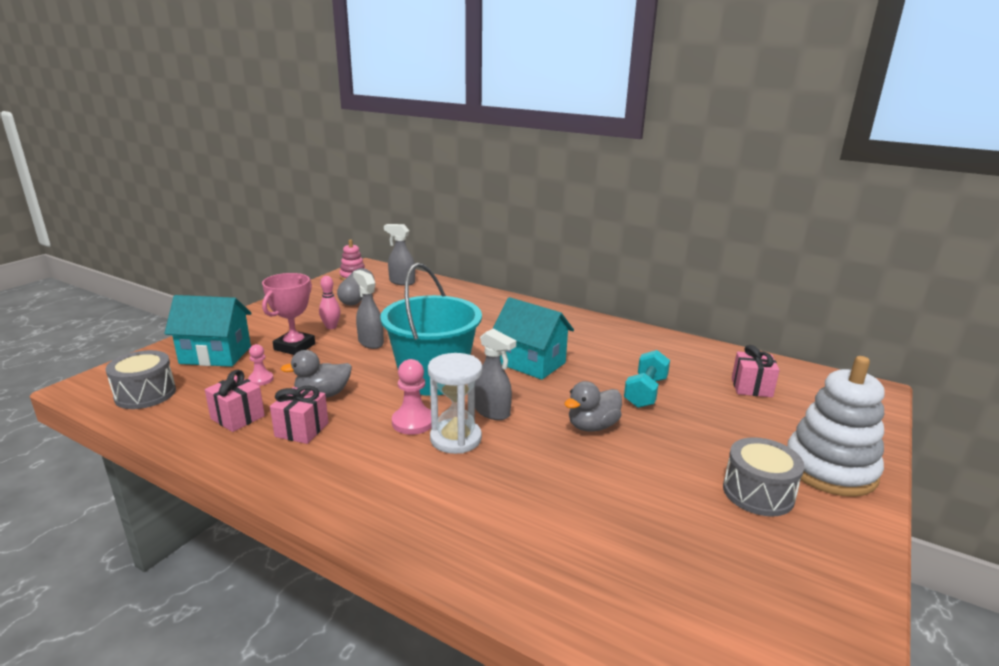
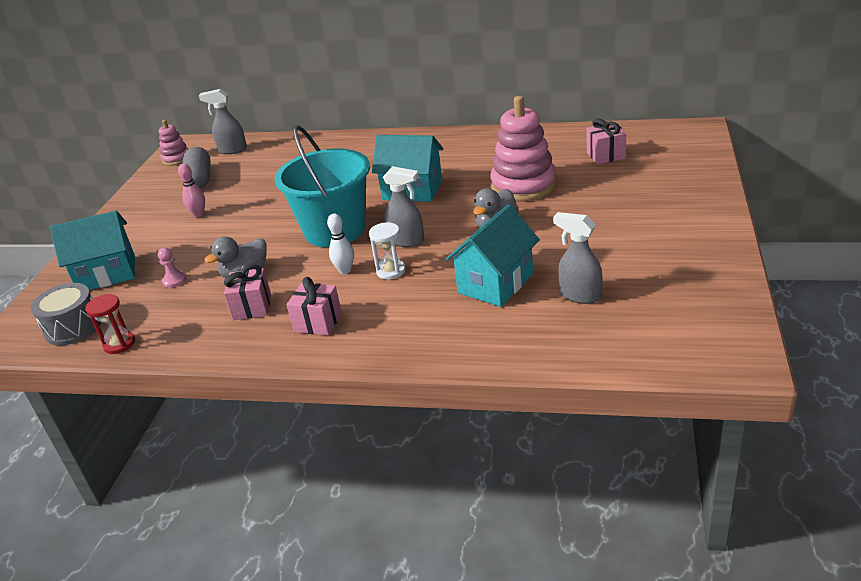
camera: 15 degrees left, 10 degrees up
pink gift [205,370,265,432] -> pink gift moved to [287,277,342,335]
pink trophy [262,273,315,355] -> none
grey spray bottle [353,270,384,349] -> grey spray bottle moved to [553,212,603,304]
pink pawn [392,359,431,435] -> white bowling pin [327,213,354,274]
white hourglass [428,353,482,454] -> white hourglass [369,222,406,280], size x0.64
turquoise dumbbell [624,350,670,408] -> pink stacking toy [490,96,556,201]
grey drum [723,437,805,517] -> none
white stacking toy [787,356,885,497] -> none
none -> red hourglass [86,294,135,354]
none -> turquoise house [445,204,540,307]

